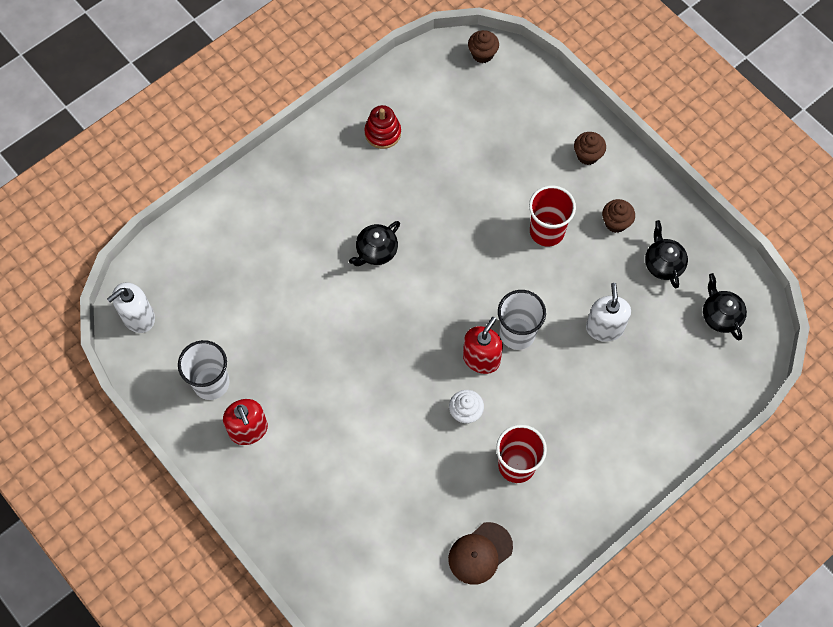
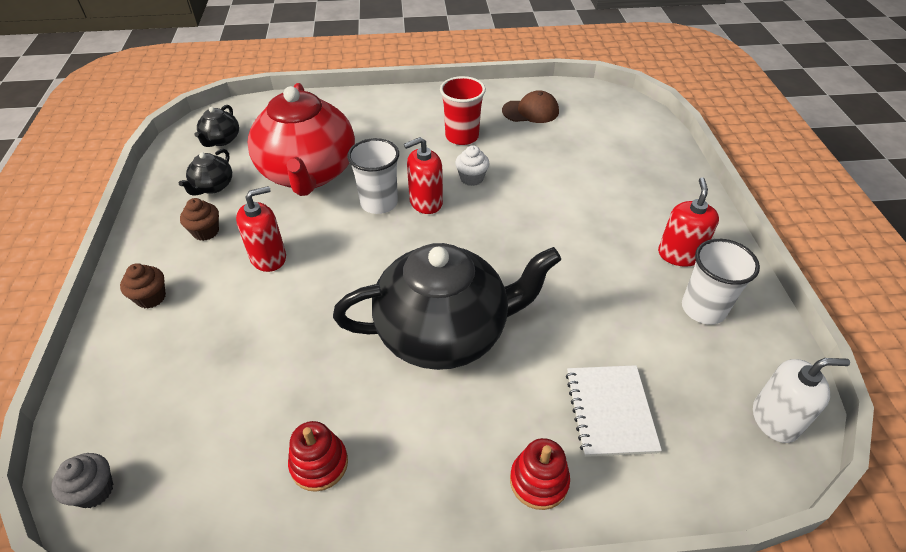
camera: 145 degrees left, 20 degrees down
black teapot [349,221,400,266] -> black teapot [333,243,561,370], size x2.39
brown cupcake [468,30,499,63] -> grey cupcake [51,453,113,508]
red cup [529,185,576,247] -> red soap dispenser [236,186,286,272]
white soap dispenser [586,283,631,342] -> red teapot [248,83,355,196]
none -> red stacking toy [510,438,570,510]
none -> white notebook [566,365,662,457]

